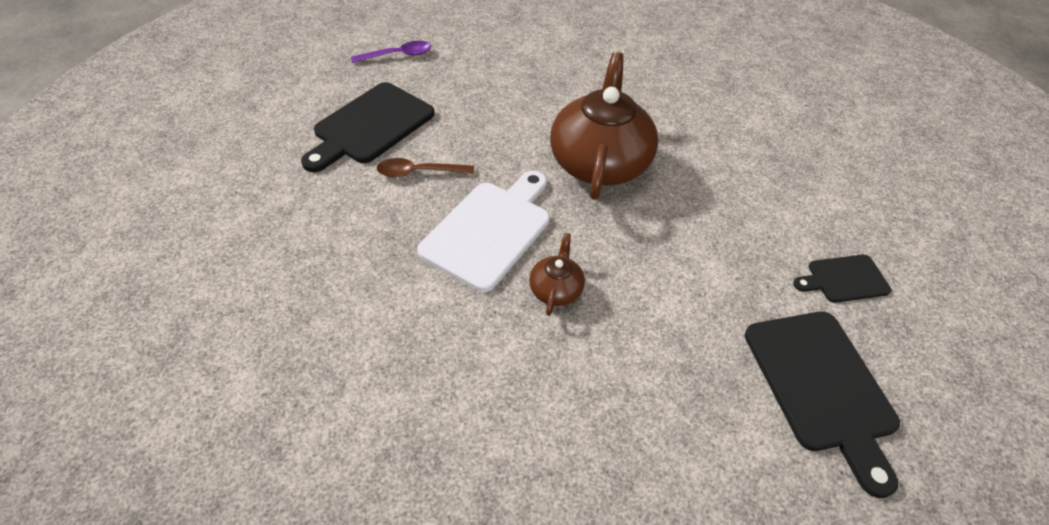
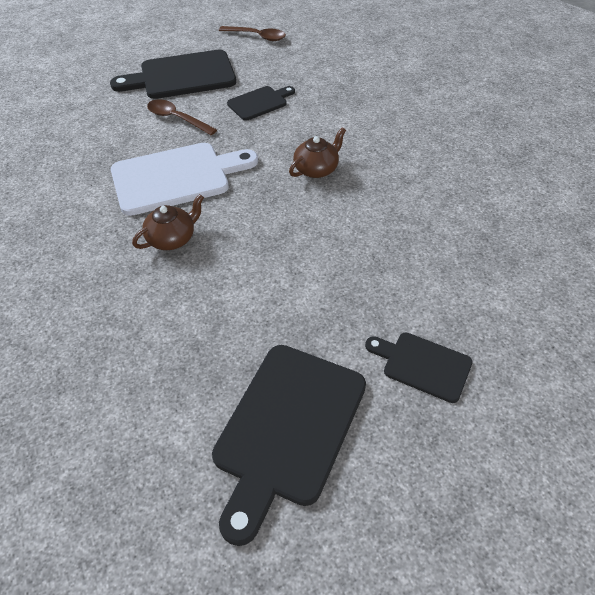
camera: 40 degrees right, 0 degrees up
purple spoon [351,41,431,63] -> brown spoon [219,26,286,41]
brown teapot [550,52,658,200] -> brown teapot [289,127,346,178], size x0.44
none -> black cutting board [227,86,295,121]

